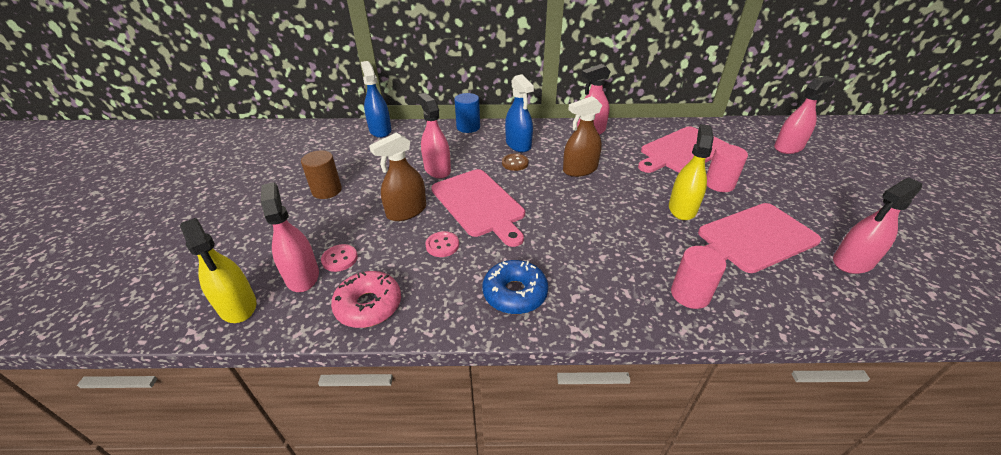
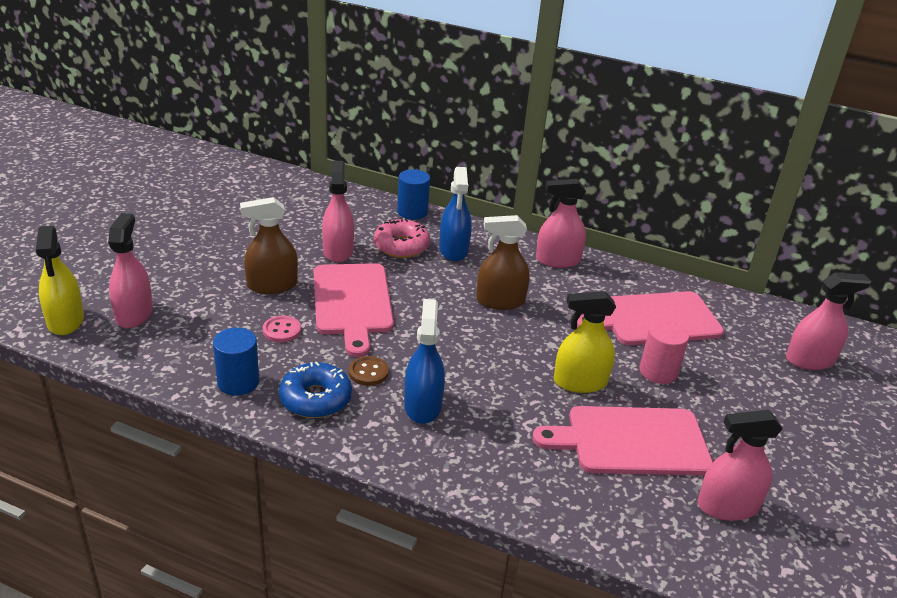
camera: 20 degrees right, 5 degrees down
brown cylinder [301,150,342,199] -> none
pink button [321,244,358,272] -> none
pink donut [331,271,401,328] -> pink donut moved to [374,218,430,258]
blue spray bottle [361,61,391,138] -> blue spray bottle moved to [404,299,445,424]
brown button [502,153,528,171] -> brown button moved to [349,356,389,386]
yellow spray bottle [669,124,714,220] -> yellow spray bottle turned 135 degrees counterclockwise [554,291,616,393]
pink cylinder [671,246,726,309] -> none
none -> blue cylinder [213,328,259,396]

